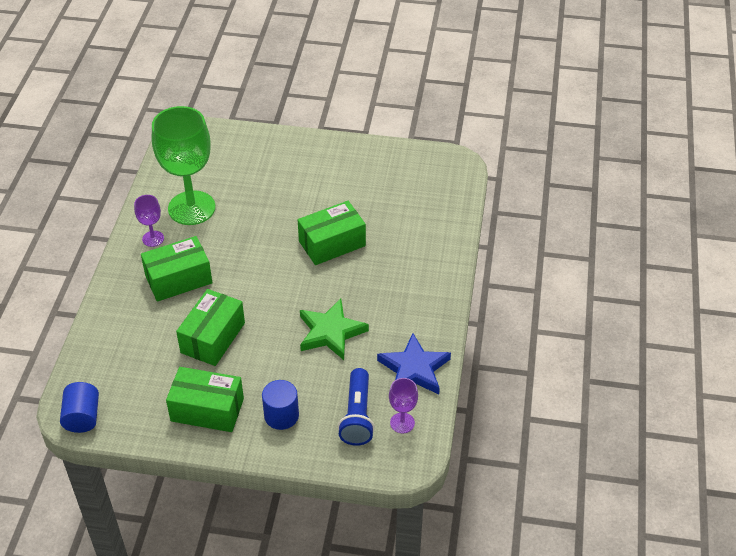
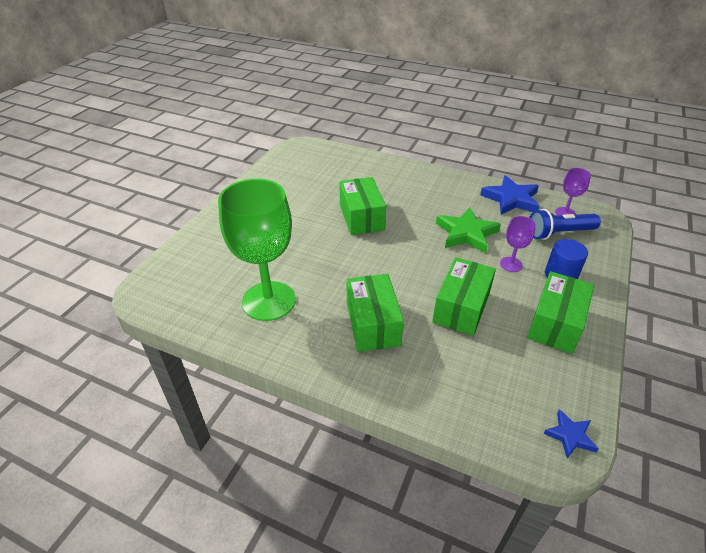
camera: 75 degrees left, 5 degrees down
blue cylinder [60,382,99,433] -> blue star [543,409,599,458]
purple goblet [134,195,164,247] -> purple goblet moved to [500,216,536,272]
green box [176,289,245,366] -> green box turned 75 degrees clockwise [432,257,496,336]
blue flashlight [338,368,375,446] -> blue flashlight turned 150 degrees clockwise [529,209,601,240]

